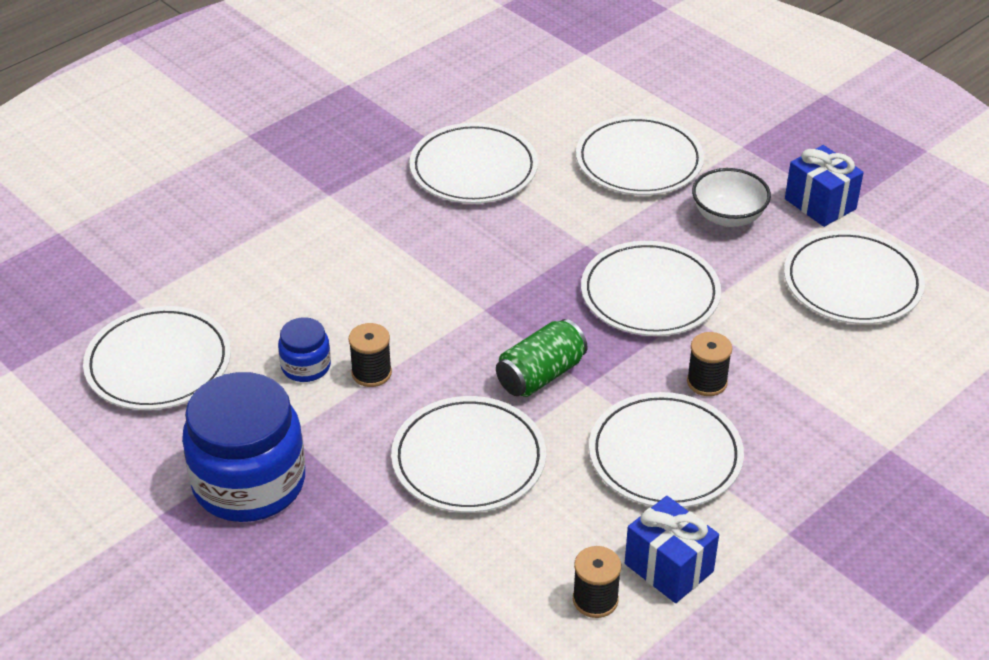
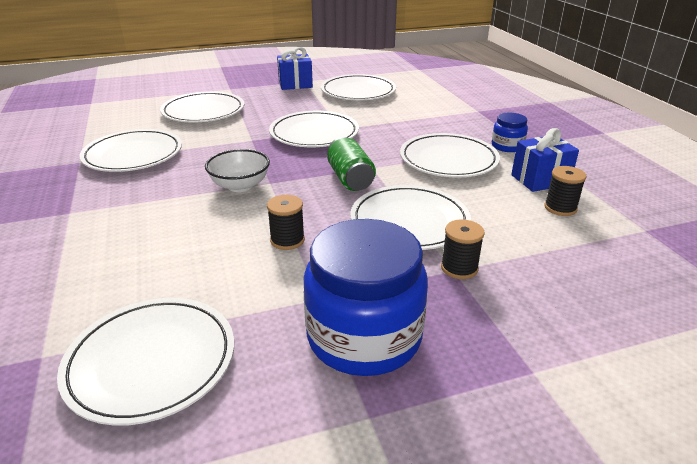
camera: 65 degrees left, 10 degrees down
blue jar [278,317,331,382] -> blue jar moved to [492,113,528,152]
black spool [687,332,732,396] -> black spool moved to [441,219,485,279]
white bowl [692,168,771,227] -> white bowl moved to [205,149,270,192]

